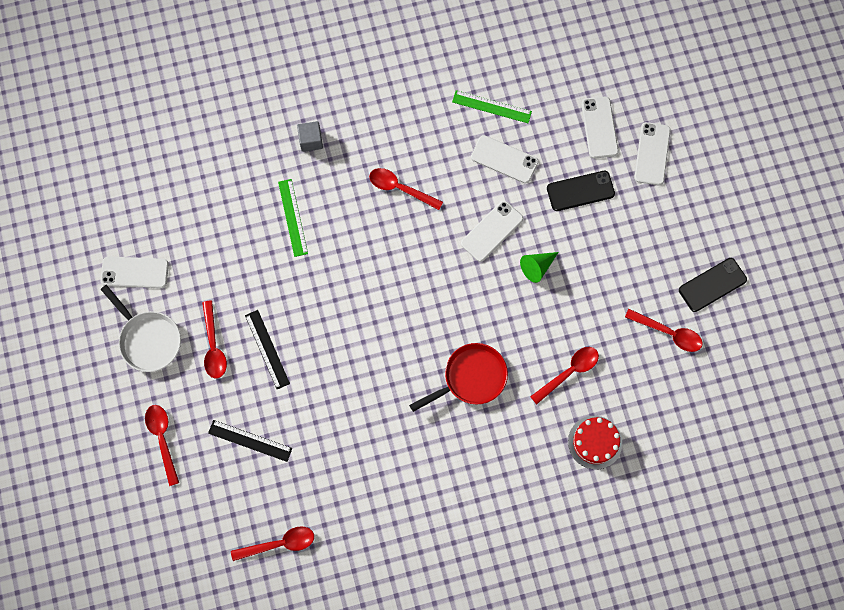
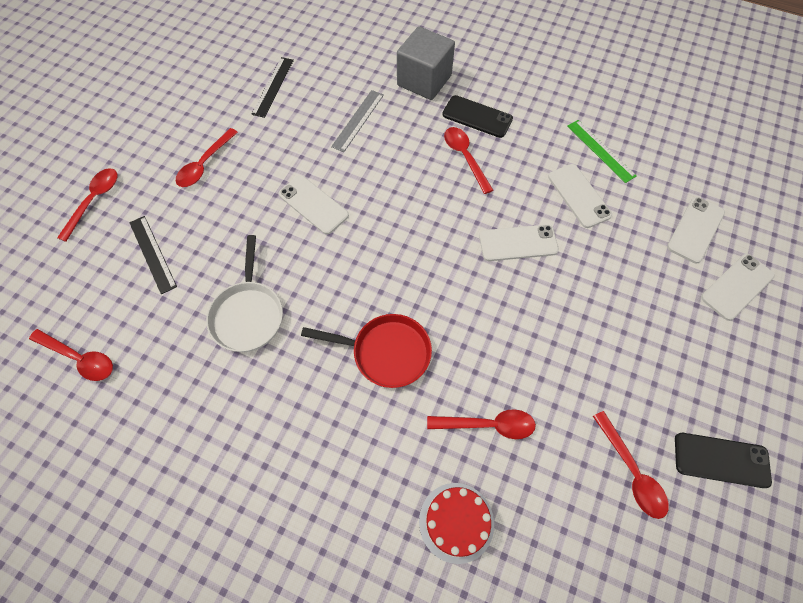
camera: 40 degrees right, 10 degrees down
white phone [100,256,169,288] -> white phone moved to [279,175,349,234]
white pan [100,285,181,372] -> white pan moved to [206,235,283,352]
black ruler [245,310,290,389] -> black ruler moved to [251,57,294,118]
green ruler [278,179,308,257] -> grey ruler [331,90,384,152]
grey cube [297,121,323,152] -> grey cube [397,26,455,100], size x1.90
green cone [520,252,559,283] -> none
black phone [547,171,615,211] -> black phone moved to [442,95,513,138]

